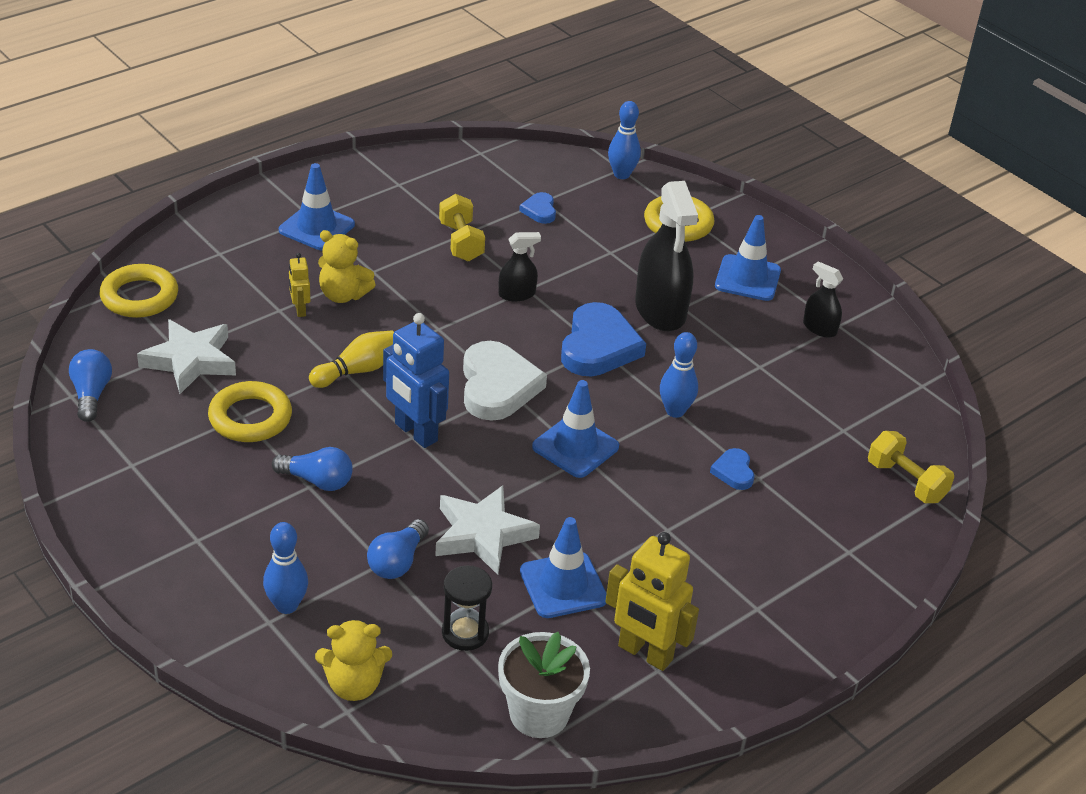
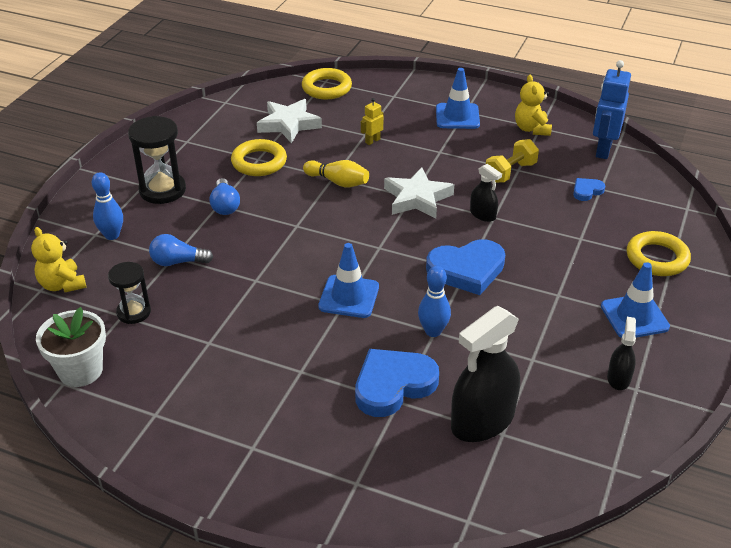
camera: 65 degrees right, 0 degrees up
blue light bulb [69,349,112,422] -> none
yellow teddy bear [318,230,376,303] -> yellow teddy bear moved to [515,75,552,136]
blue robot [383,313,449,448] -> blue robot moved to [593,60,631,159]
white star [435,485,540,575] -> white star moved to [384,167,454,219]
white heart [463,341,547,421] -> none
blue traffic cone [520,517,607,618] -> none
yellow robot [605,532,699,671] -> none
blue bowling pin [608,101,641,179] -> none
black spray bottle [635,181,698,331] -> black spray bottle moved to [451,306,520,442]
blue heart [710,448,754,490] -> blue heart [355,349,439,417], size x2.06
yellow dumbbell [868,431,954,503] -> none
none -> black hourglass [128,116,186,204]

